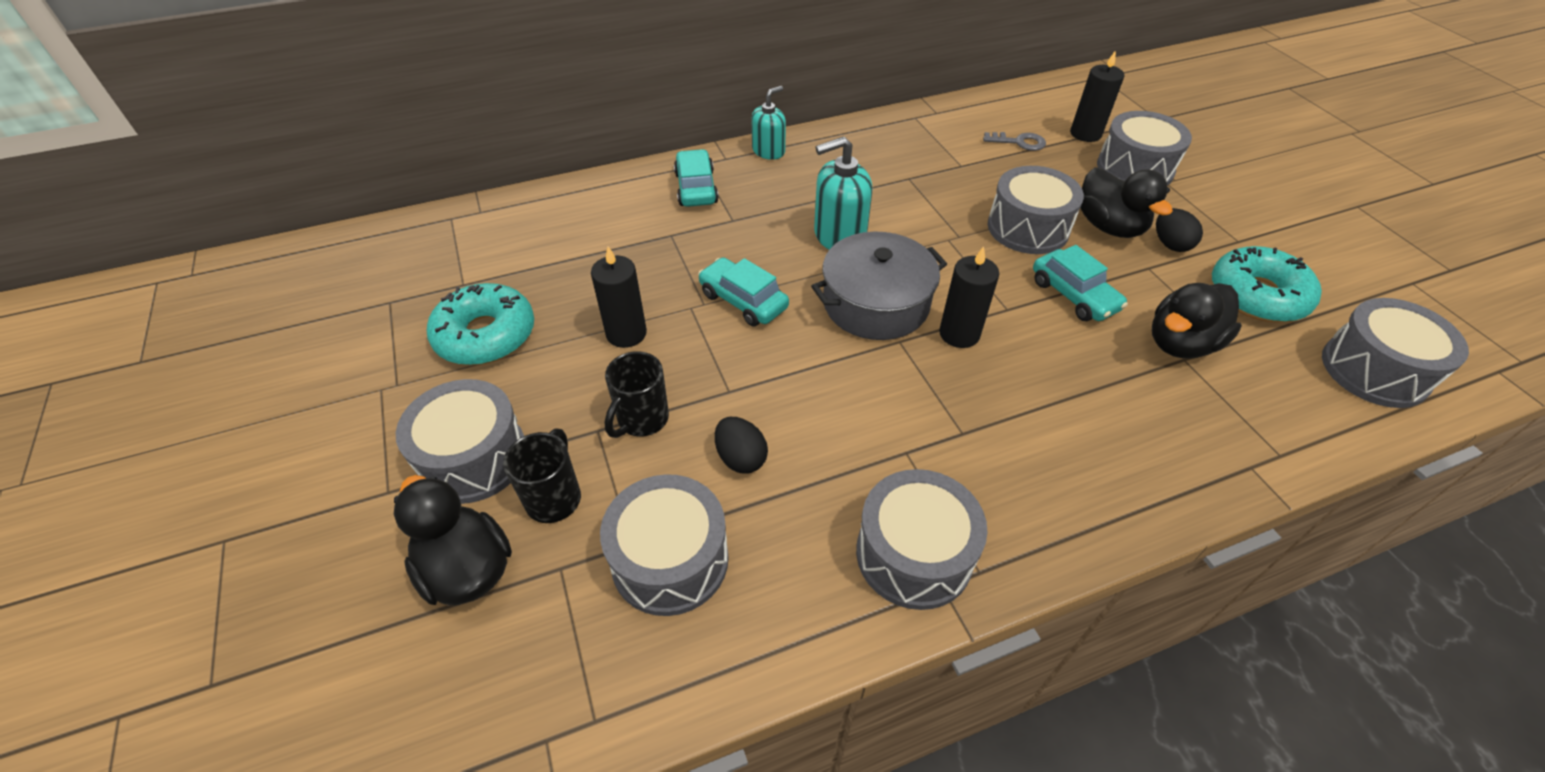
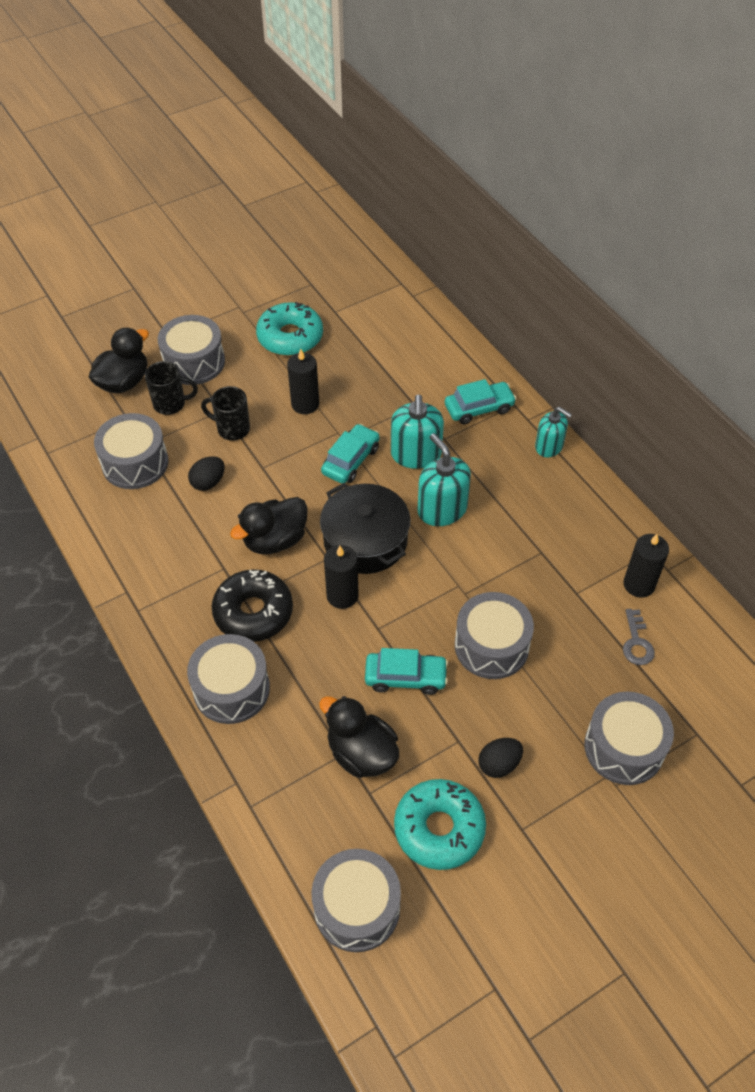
camera: 80 degrees right, 5 degrees up
grey pot [811,232,947,340] -> black pot [320,483,411,574]
grey drum [856,469,988,610] -> grey drum moved to [187,634,270,724]
turquoise car [1033,245,1128,321] -> turquoise car turned 135 degrees counterclockwise [365,648,448,695]
black candle [1070,50,1125,142] -> black candle moved to [623,534,669,598]
black duck [1080,167,1173,238] -> black duck moved to [230,497,308,554]
none -> black donut [212,569,293,642]
none -> turquoise soap dispenser [391,395,444,469]

